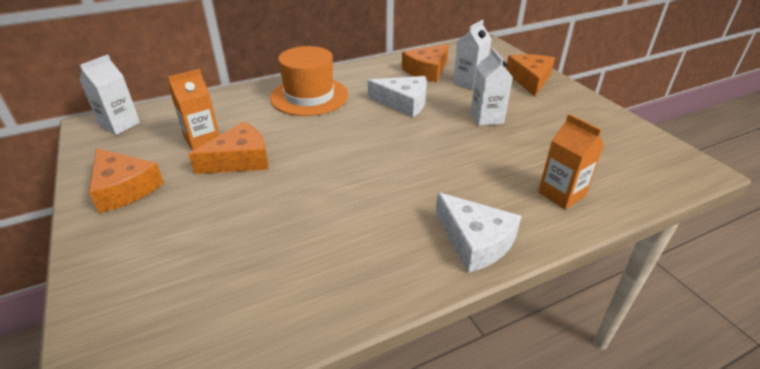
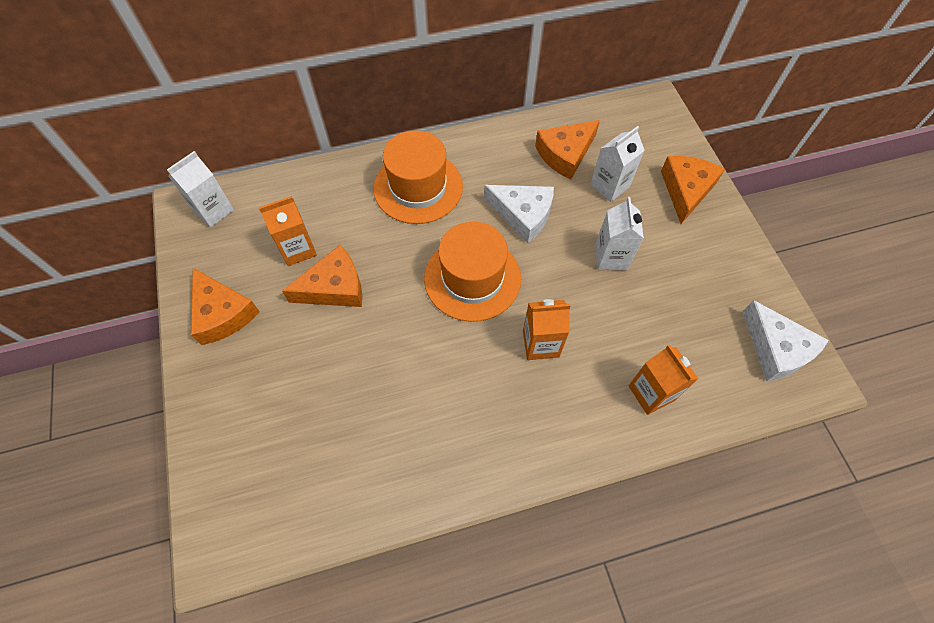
camera: 10 degrees right, 25 degrees up
white cheese [436,192,521,273] -> white cheese moved to [742,300,829,381]
none -> orange hat [424,222,521,322]
none -> orange carton [523,299,571,360]

